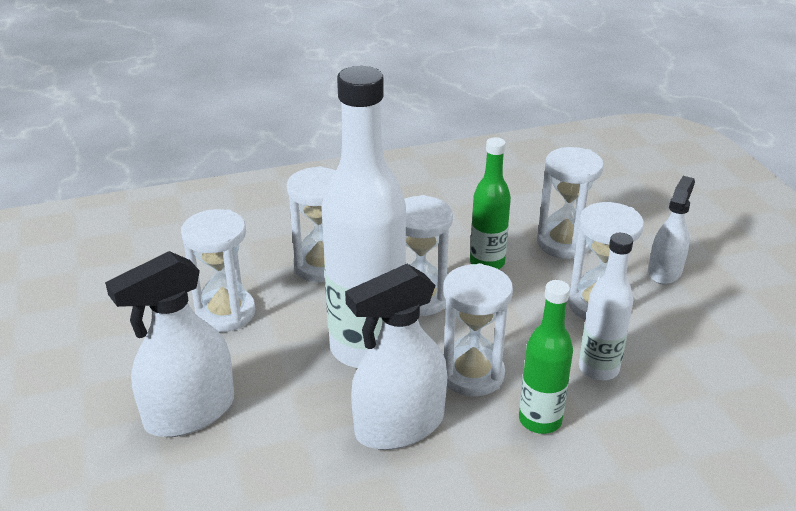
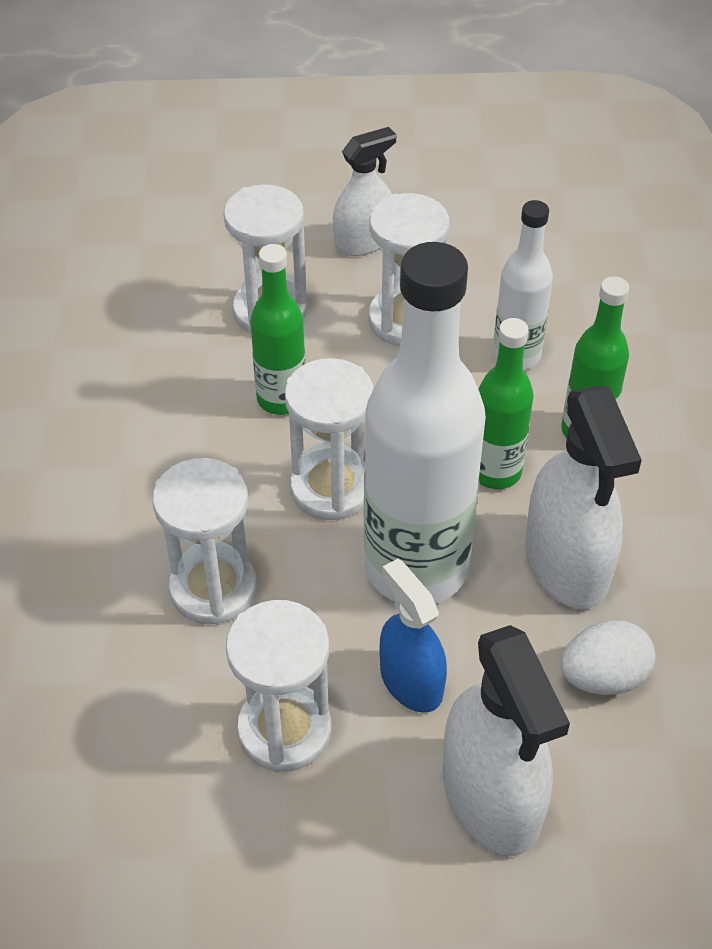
camera: 75 degrees left, 15 degrees up
white hourglass [443,263,513,396] -> green bottle [479,318,534,489]
white spray bottle [648,176,695,284] -> white spray bottle turned 105 degrees clockwise [333,127,396,256]
none -> blue spray bottle [380,559,447,713]
none -> white egg [561,620,655,695]

